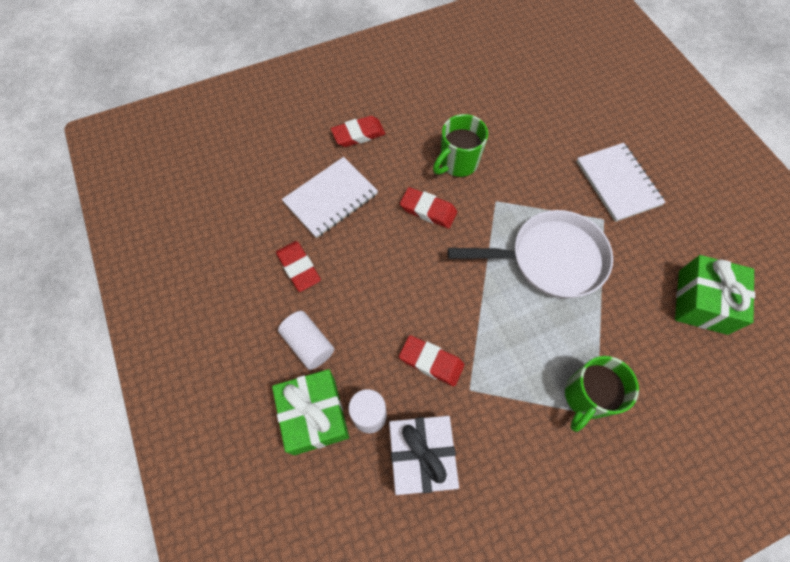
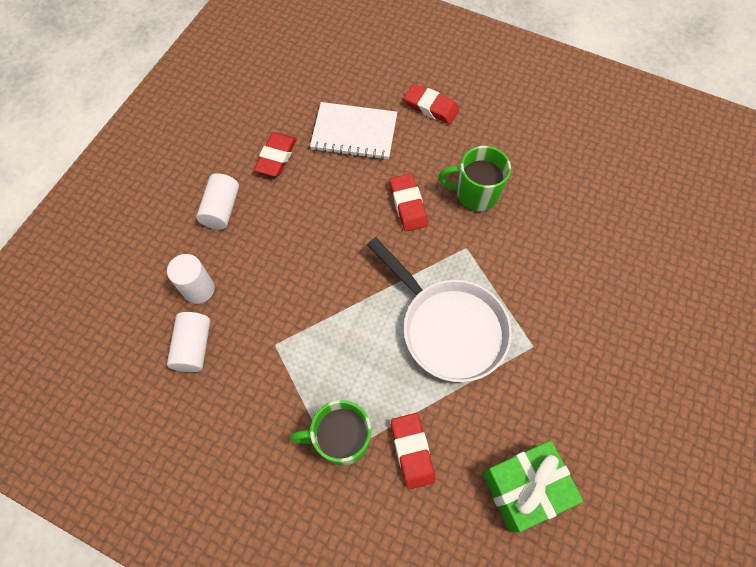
camera: 50 degrees right, 0 degrees up
green gift [272,369,349,455] -> none
white gift [389,416,459,495] -> white cylinder [167,312,210,372]
red eraser [399,335,465,386] -> red eraser moved to [391,413,435,490]
white notebook [576,143,666,222] -> none

